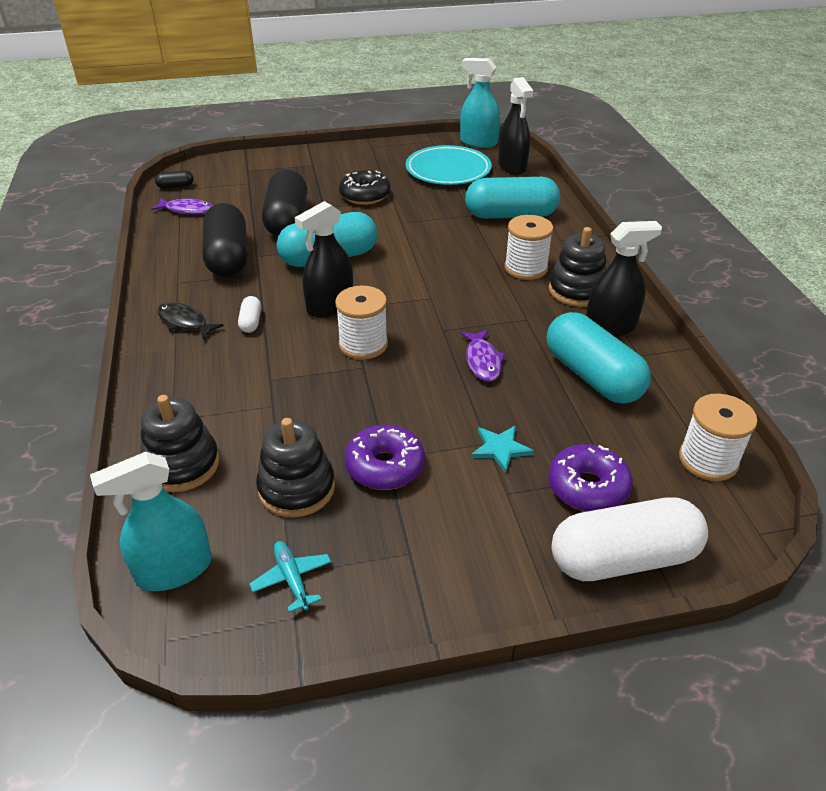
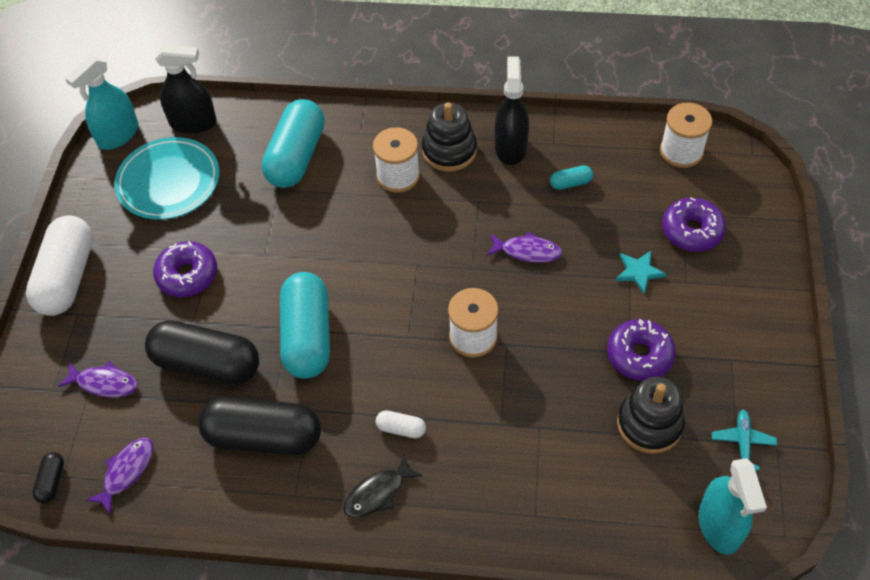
camera: 70 degrees left, 15 degrees up
black stacking toy [141,395,220,492] -> none
turquoise plane [249,541,331,613] -> turquoise plane turned 105 degrees clockwise [712,410,777,471]
black spray bottle [295,201,353,318] -> none
black donut [339,170,391,205] -> purple donut [153,241,217,297]
turquoise capsule [547,312,651,403] -> turquoise capsule [550,165,593,190], size x0.42
white capsule [552,497,708,581] -> white capsule moved to [26,215,93,316]
none -> purple fish [58,361,138,397]

